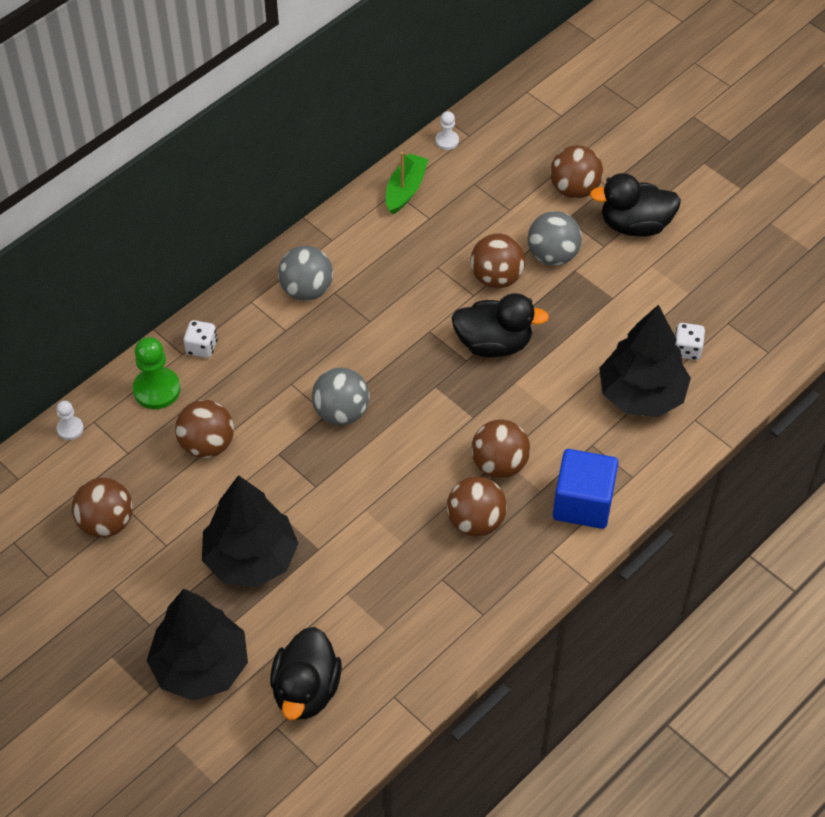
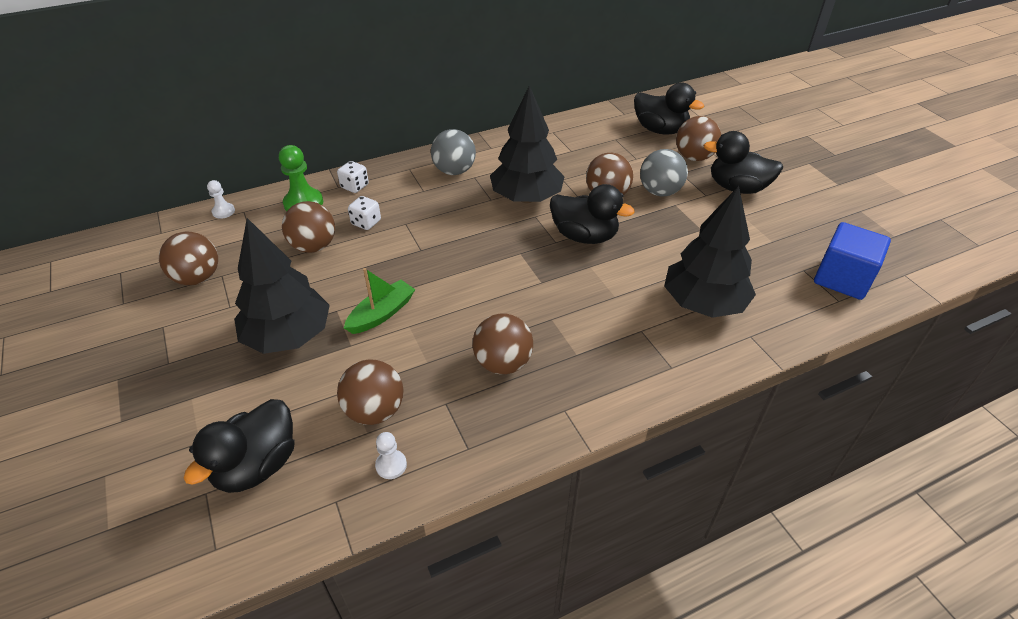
camera: 20 degrees right, 10 degrees down
black tree [147,589,248,701] -> black tree moved to [490,85,565,203]
grey ball [312,367,370,425] -> none
green boat [386,152,429,215] -> green boat moved to [344,268,416,334]
white pawn [435,111,459,150] -> white pawn moved to [375,432,407,479]
brown ball [471,420,530,478] -> brown ball moved to [337,359,403,425]
blue cube [553,449,619,529] -> blue cube moved to [814,222,891,300]
white dice [675,323,705,360] -> white dice moved to [348,196,381,230]
none -> black duck [634,83,704,134]

